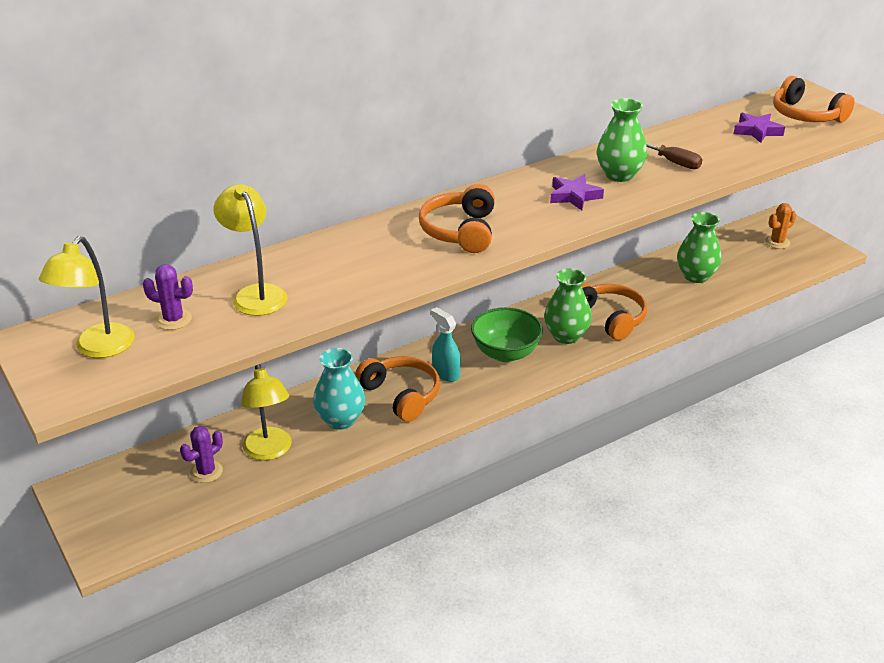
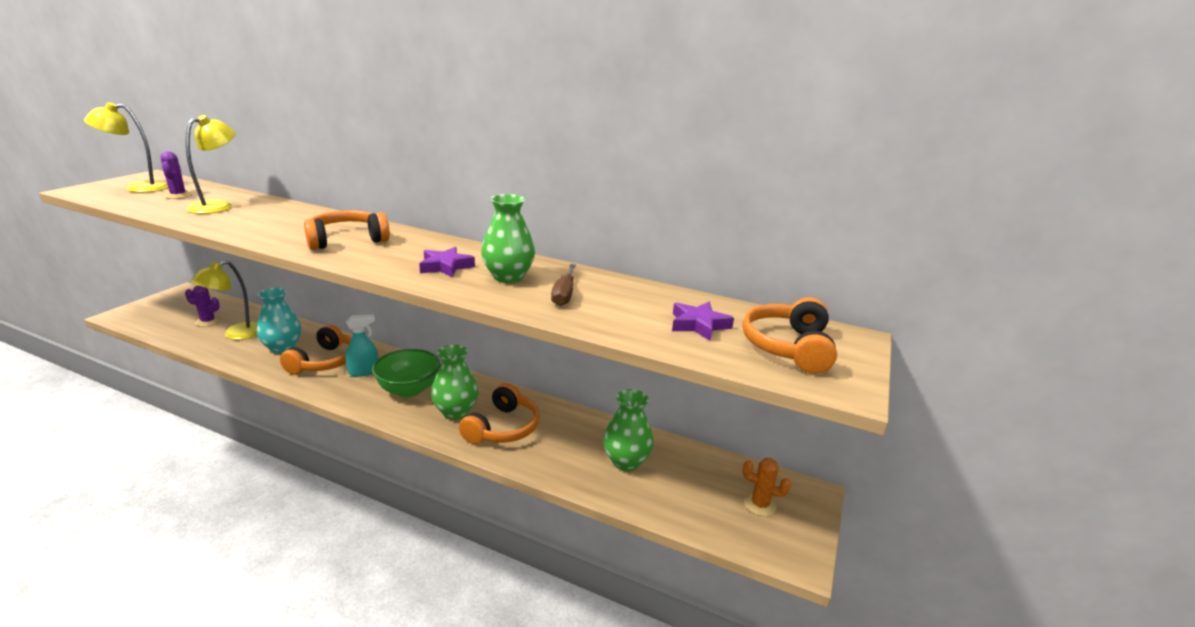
camera: 55 degrees right, 10 degrees down
turquoise spray bottle [431,307,461,382] -> turquoise spray bottle turned 45 degrees clockwise [345,314,378,377]

